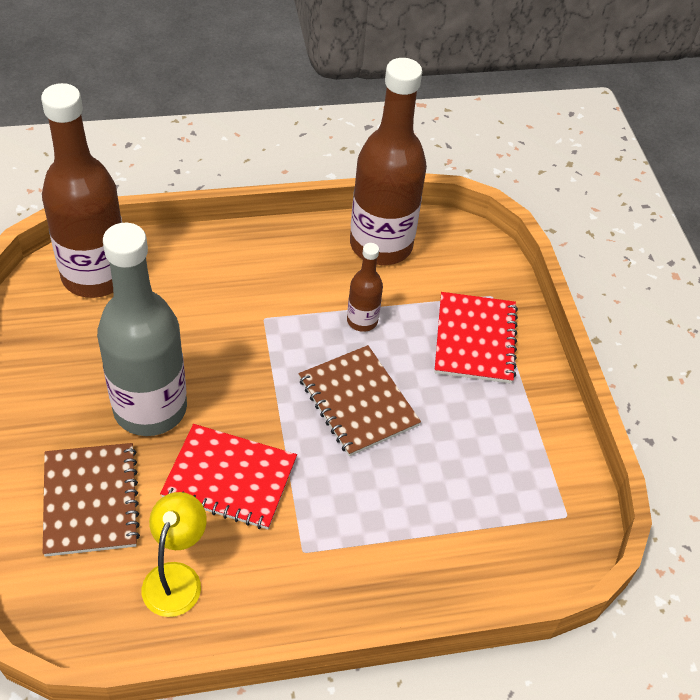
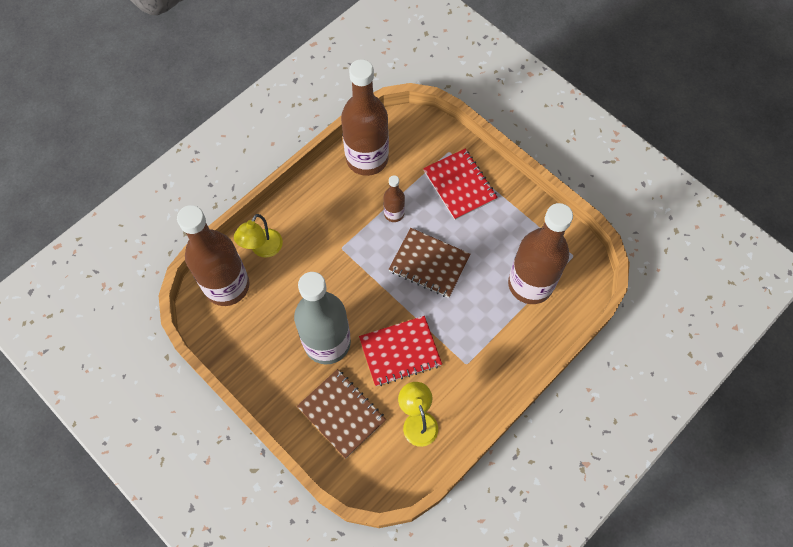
camera: 30 degrees left, 15 degrees up
none -> yellow lamp [234,214,283,257]
none -> brown bottle [508,203,573,304]

